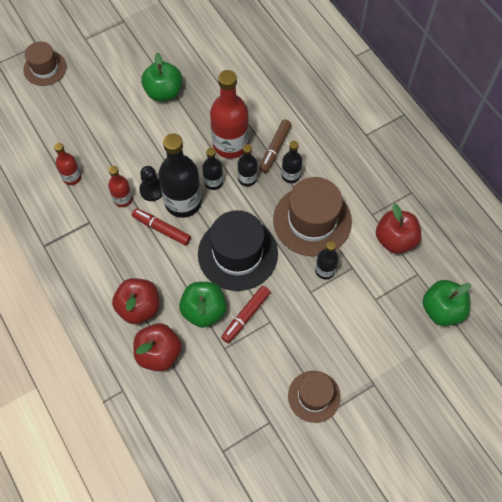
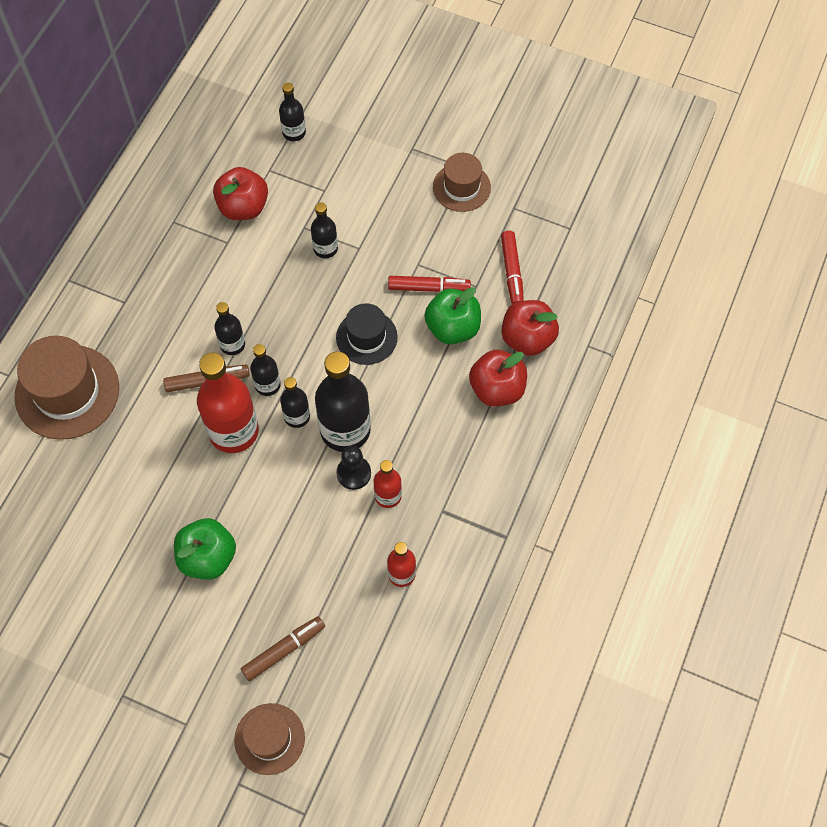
camera: 125 degrees left, 0 degrees up
red marker [132,208,191,245] -> red marker moved to [501,231,524,304]
black hat [198,210,278,291] -> black hat [336,303,398,365], size x0.60
brown hat [273,177,352,256] -> brown hat moved to [14,335,119,440]
green apple [423,280,471,326] -> black bottle [279,83,306,141]
none -> brown marker [241,616,325,681]

